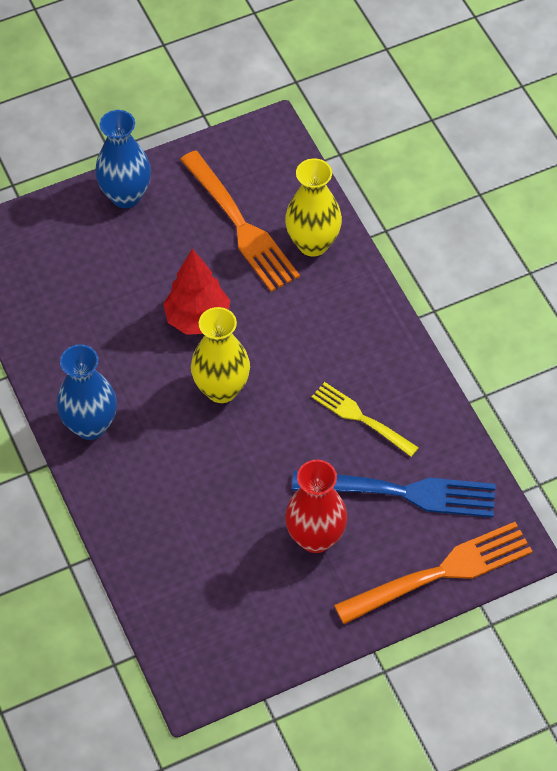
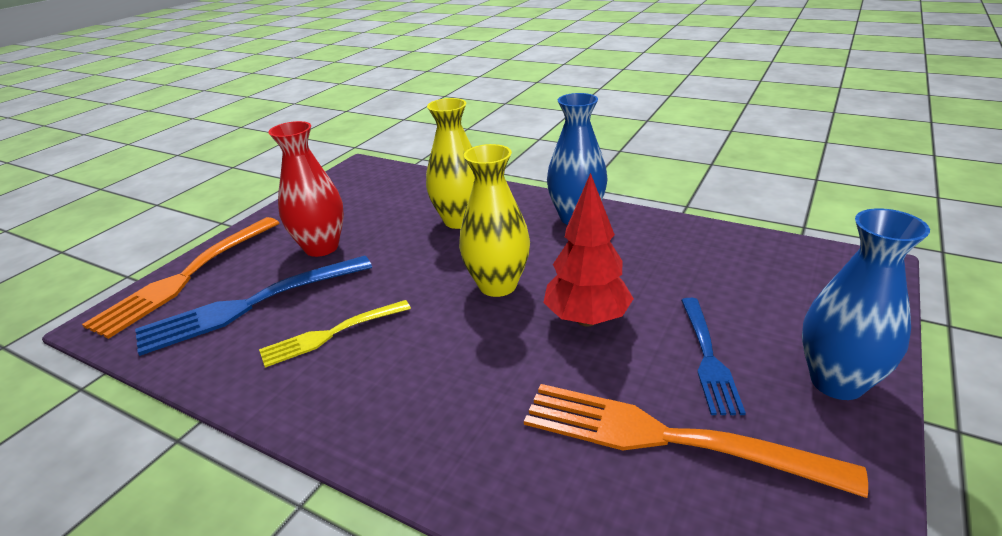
camera: 145 degrees right, 25 degrees down
yellow vase [285,158,342,257] -> yellow vase moved to [426,98,475,229]
yellow fork [312,382,419,457] -> yellow fork turned 150 degrees clockwise [259,300,411,368]
none -> blue fork [681,298,746,415]

